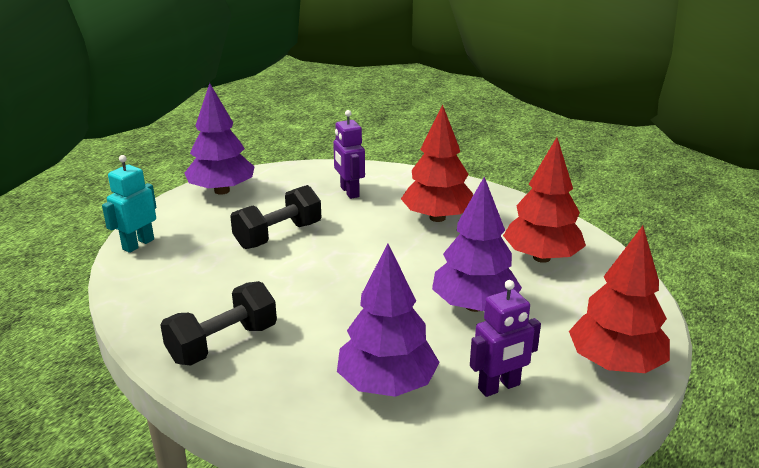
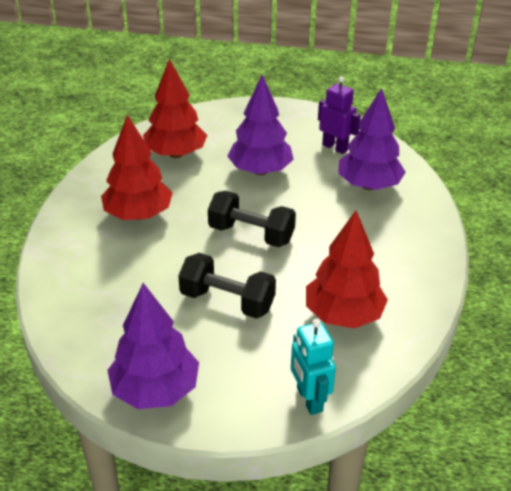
camera: 115 degrees left, 10 degrees up
turquoise robot [102,155,157,253] -> turquoise robot turned 60 degrees clockwise [291,319,336,415]
black dumbbell [160,281,277,365] -> black dumbbell moved to [208,191,296,247]
purple robot [333,110,365,199] -> none
red tree [569,226,670,373] -> red tree moved to [306,211,388,328]

